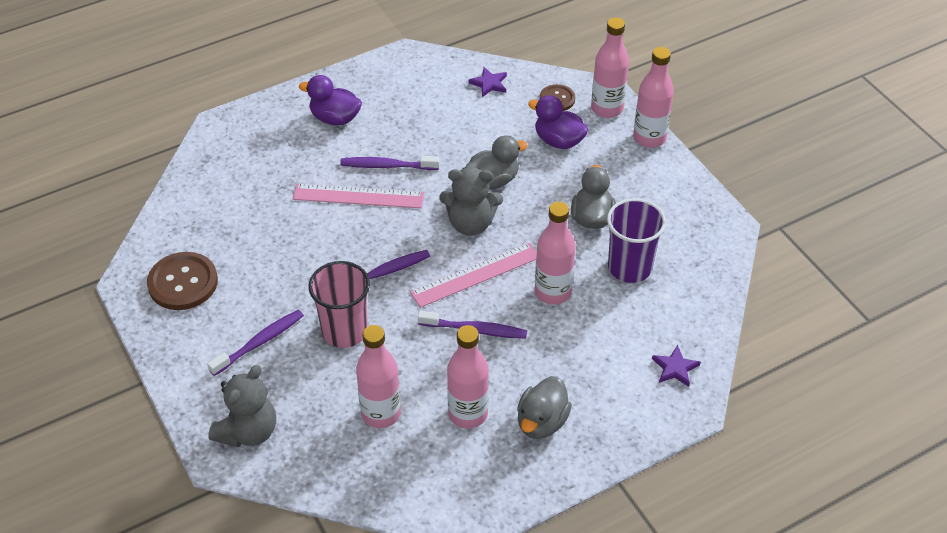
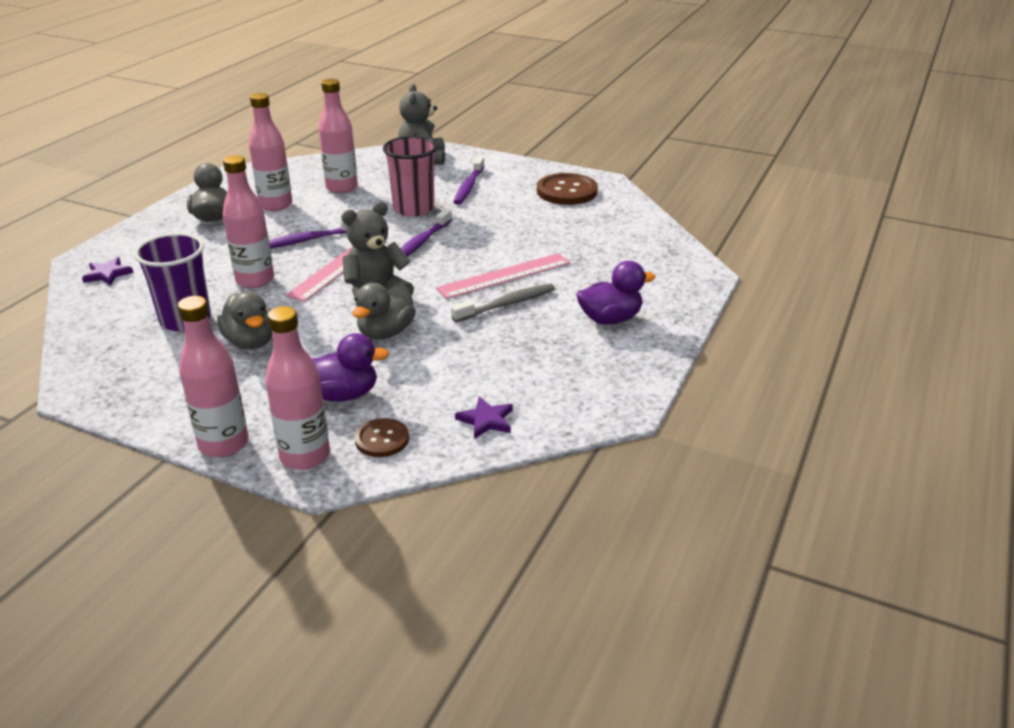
camera: 145 degrees right, 15 degrees down
purple toothbrush [340,156,440,170] -> grey toothbrush [451,283,555,322]

